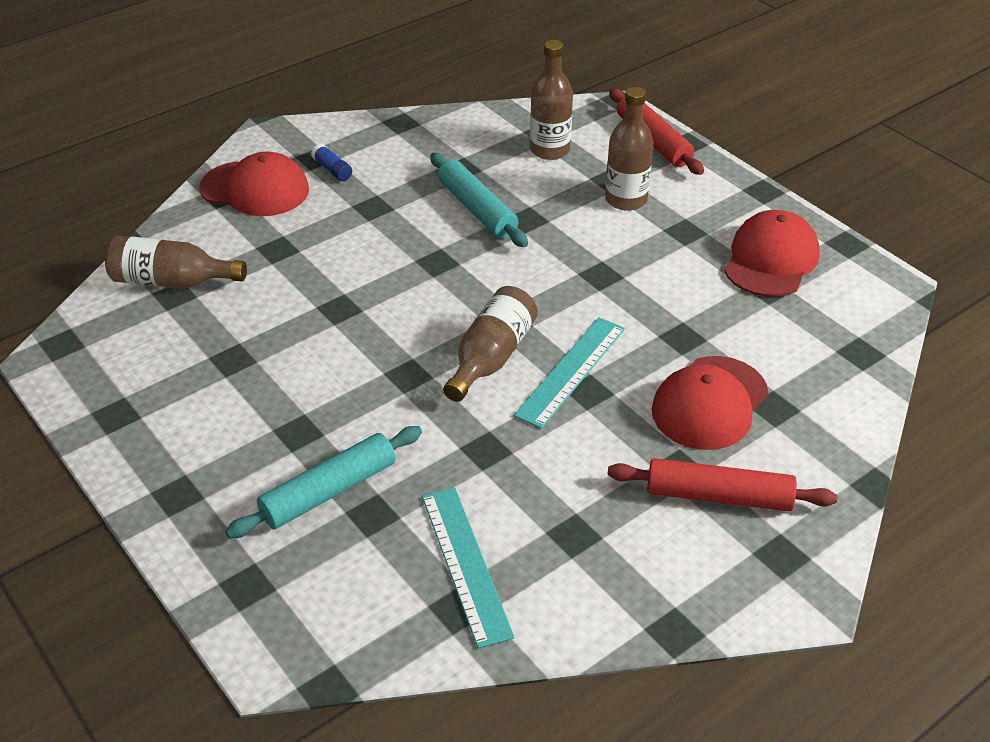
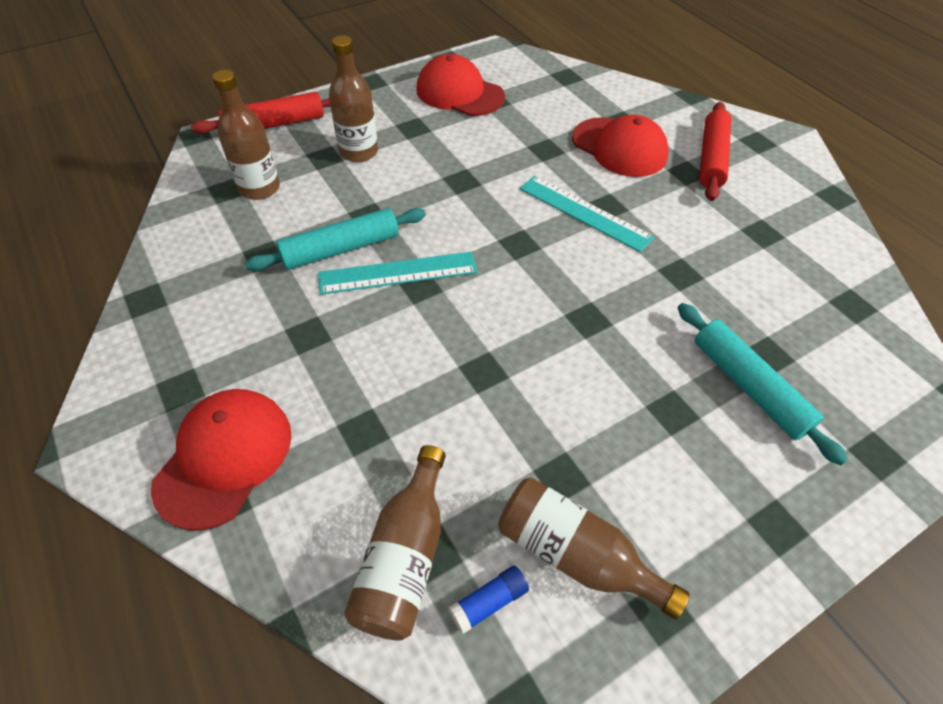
camera: 85 degrees left, 10 degrees up
blue glue stick [311,144,352,181] -> blue glue stick moved to [448,565,529,634]
turquoise ruler [422,488,515,648] -> turquoise ruler moved to [318,252,477,295]
brown bottle [443,286,538,402] -> brown bottle moved to [498,477,690,620]

